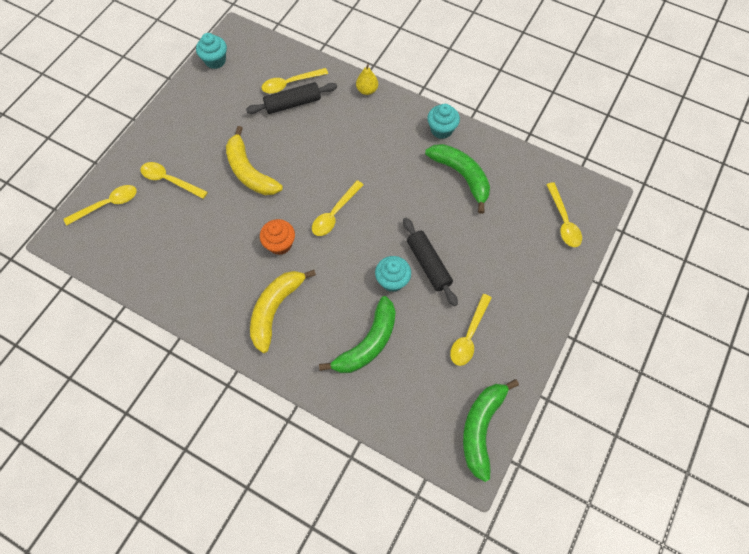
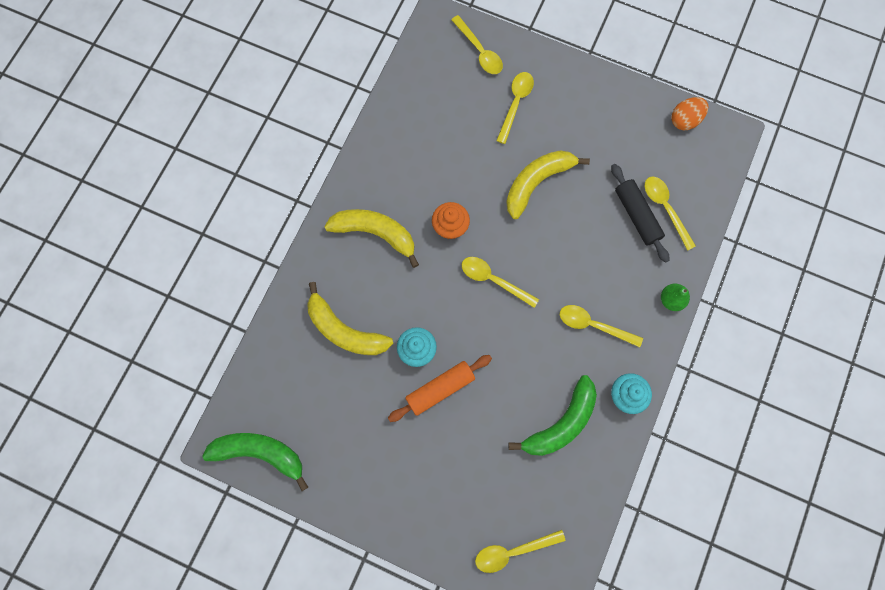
camera: 85 degrees right, 10 degrees up
turquoise cupcake [196,33,227,69] -> orange egg [671,97,709,130]
green banana [319,296,396,373] -> yellow banana [307,282,394,355]
yellow pear [356,64,378,95] -> green pear [661,284,690,311]
black rolling pin [403,218,458,306] -> orange rolling pin [388,355,492,422]
yellow spoon [450,294,492,366] -> yellow spoon moved to [560,305,643,347]

